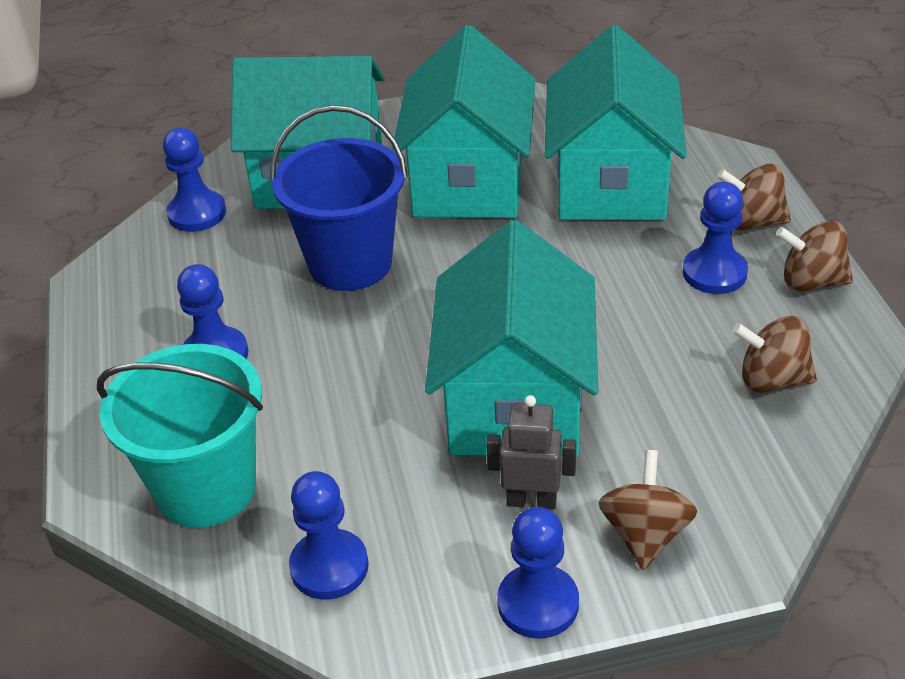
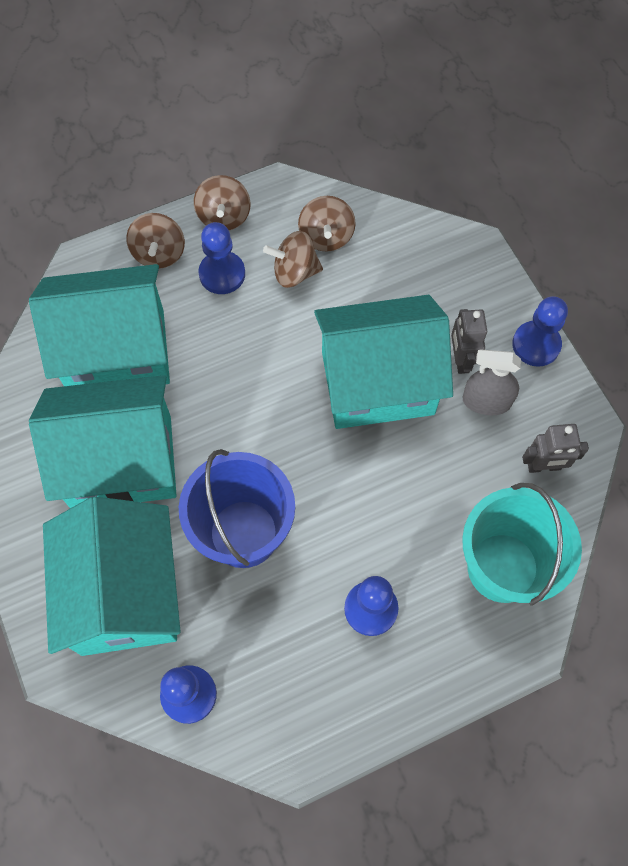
camera: 105 degrees left, 25 degrees up
blue pawn [289,471,369,599] -> grey robot [522,424,589,473]
brown spinning top [598,450,697,570] -> brown spinning top moved to [263,231,323,288]
none -> grey spray bottle [463,349,521,416]

